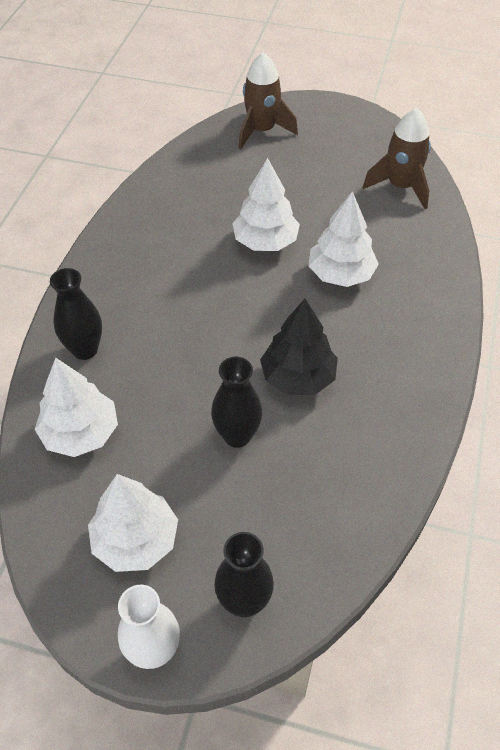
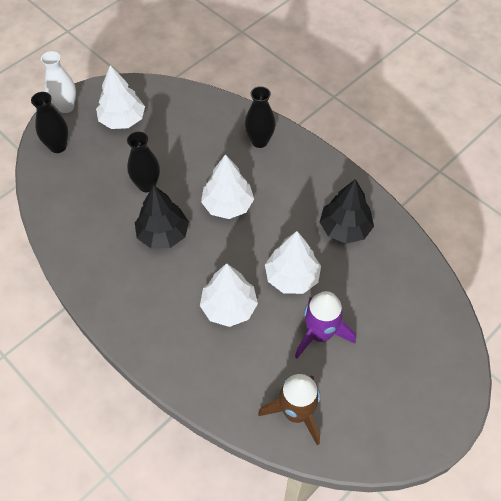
camera: 120 degrees right, 5 degrees up
white tree [35,358,118,457] -> white tree moved to [201,154,254,219]
brown rocket [238,52,298,150] -> none
none -> purple rocket [295,291,356,358]
none -> black tree [320,179,374,244]

